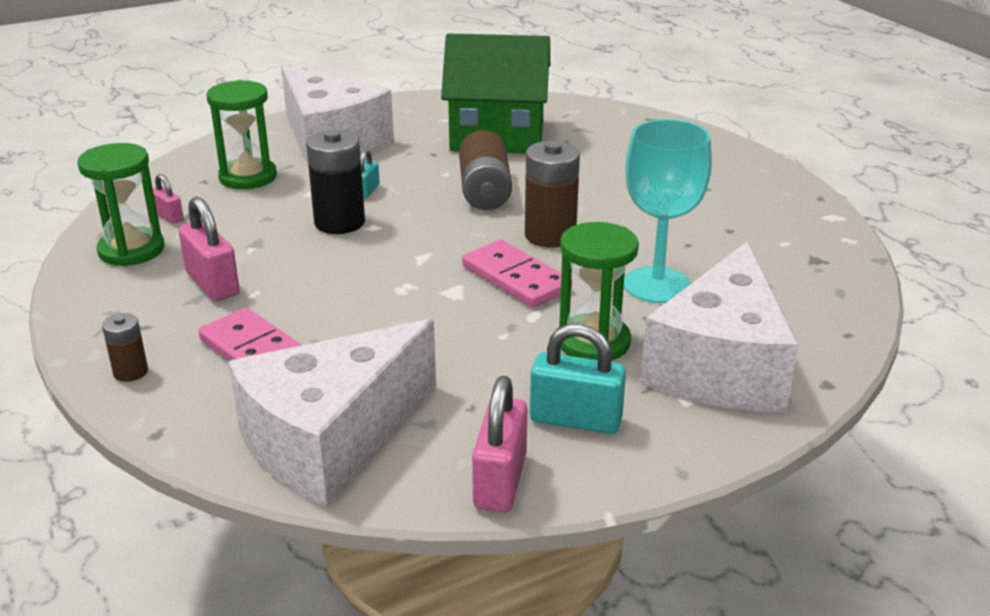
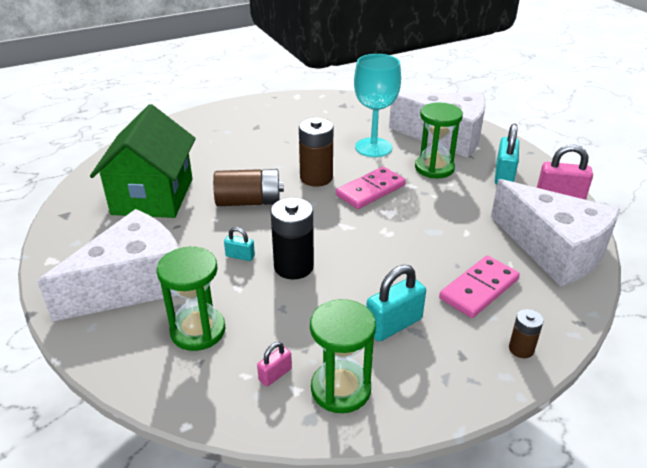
camera: 90 degrees left, 5 degrees up
pink padlock [179,196,240,301] -> turquoise padlock [366,265,426,342]

